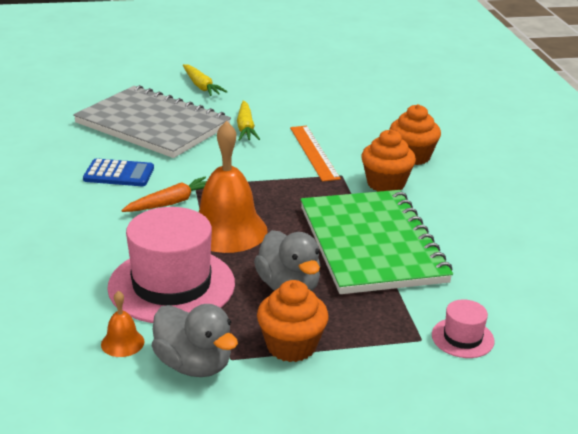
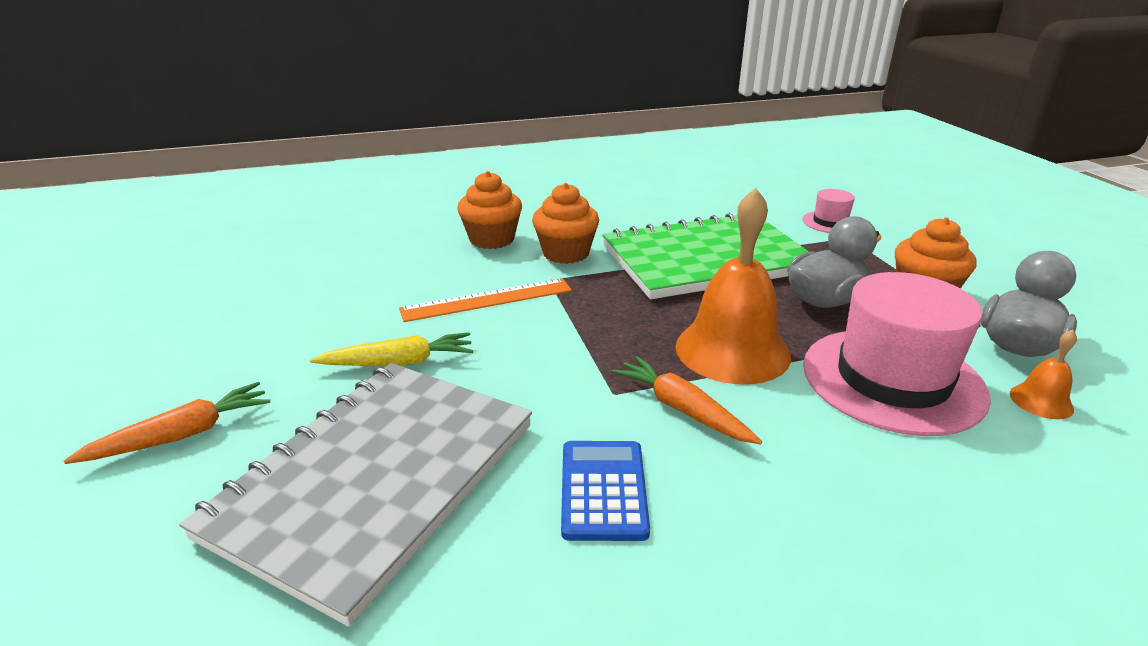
camera: 95 degrees left, 0 degrees up
yellow carrot [183,64,227,96] -> orange carrot [64,382,270,464]

